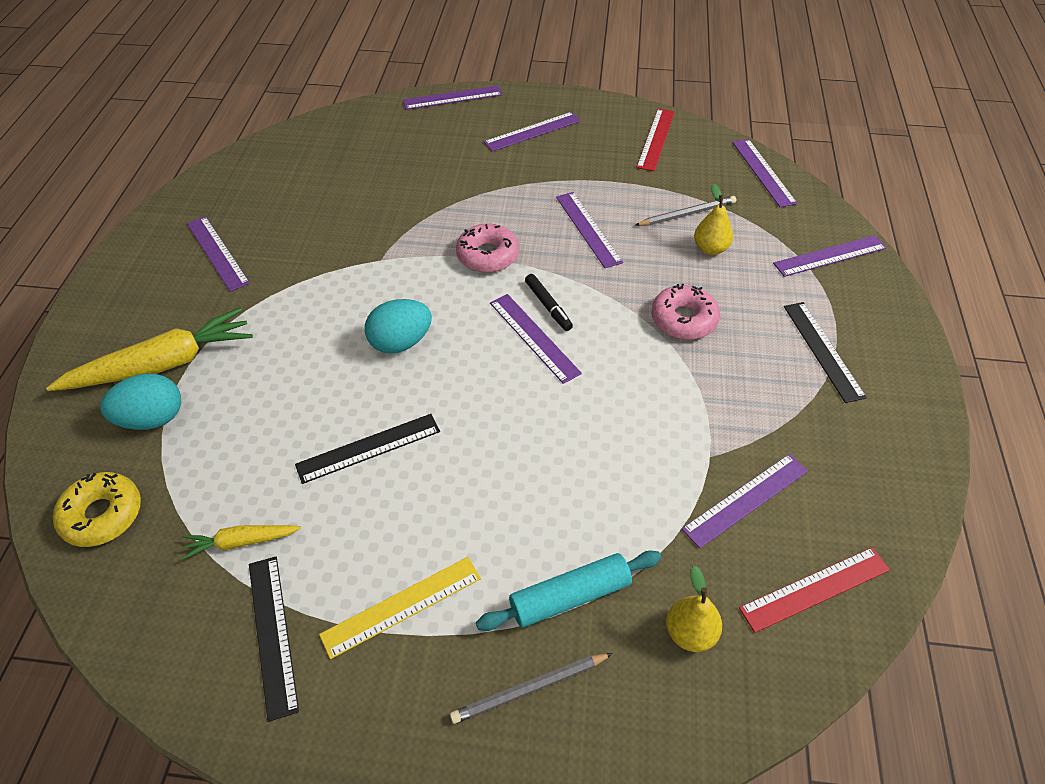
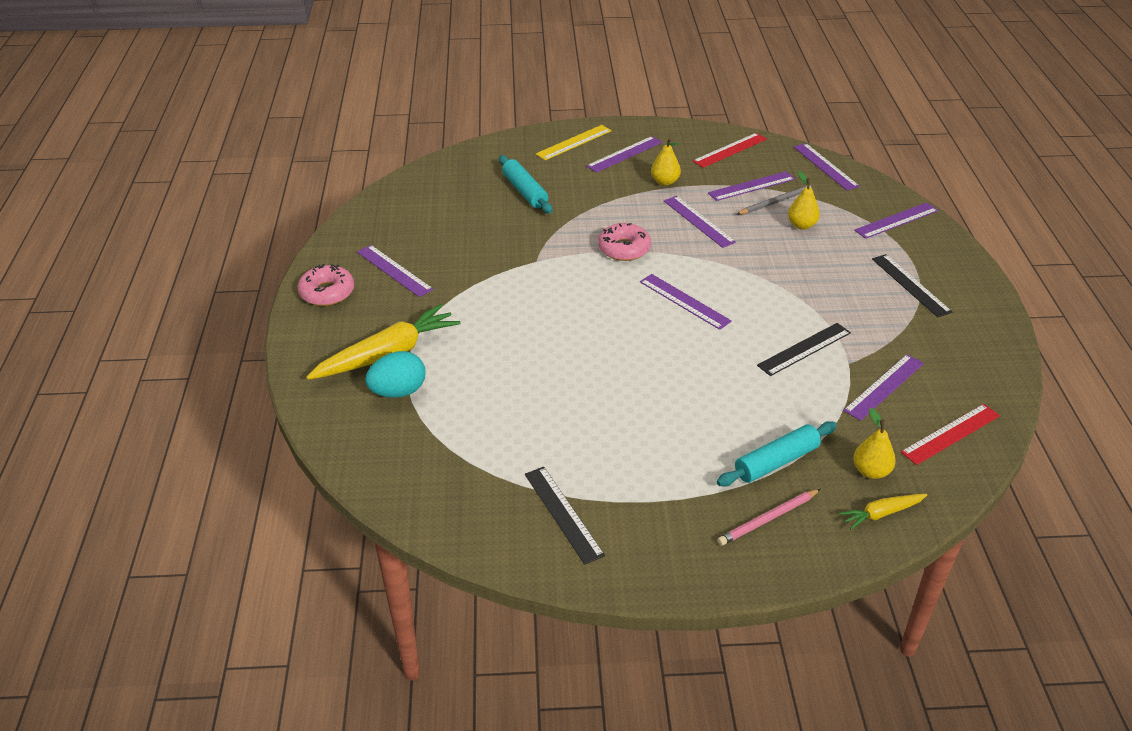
camera: 10 degrees left, 10 degrees down
yellow donut [53,472,141,547] -> none
yellow carrot [181,525,301,560] -> yellow carrot moved to [839,494,927,530]
black ruler [295,414,440,484] -> black ruler moved to [757,323,851,376]
yellow ruler [319,557,481,659] -> yellow ruler moved to [536,125,612,160]
turquoise egg [365,299,432,354] -> none
purple ruler [403,86,502,110] -> purple ruler moved to [708,171,795,201]
grey pencil [450,653,613,724] -> pink pencil [717,489,821,545]
black marker [525,274,573,331] -> none
red ruler [636,109,675,171] -> red ruler turned 45 degrees clockwise [693,133,767,168]
pink donut [651,283,720,340] -> pink donut moved to [298,264,354,306]
none -> turquoise rolling pin [499,155,553,213]
none -> yellow pear [651,138,681,186]

